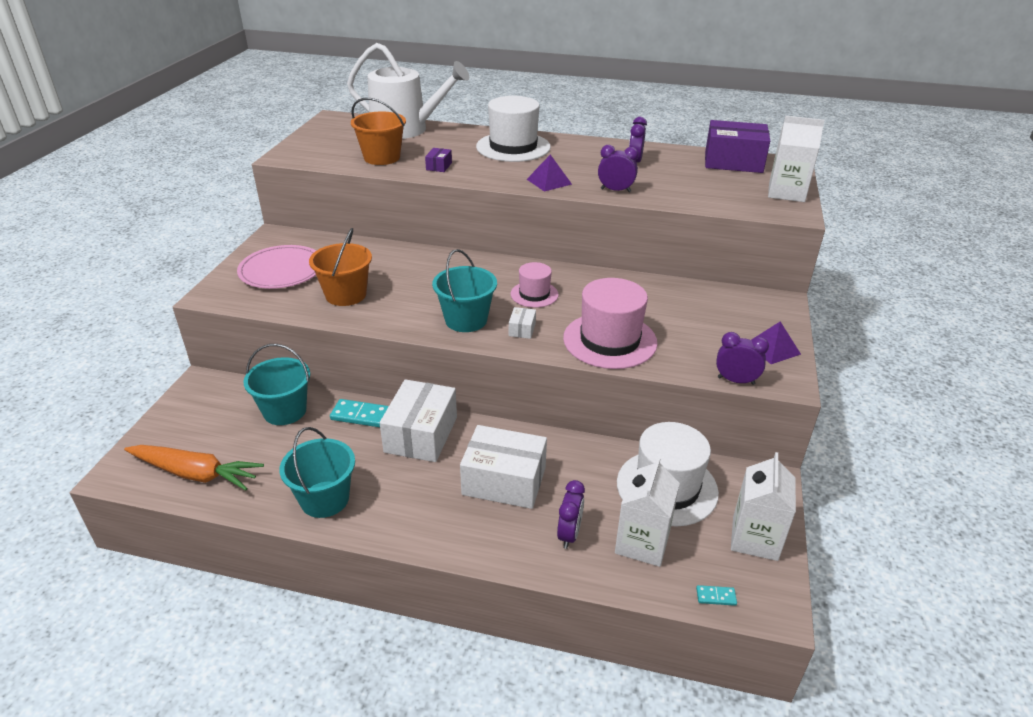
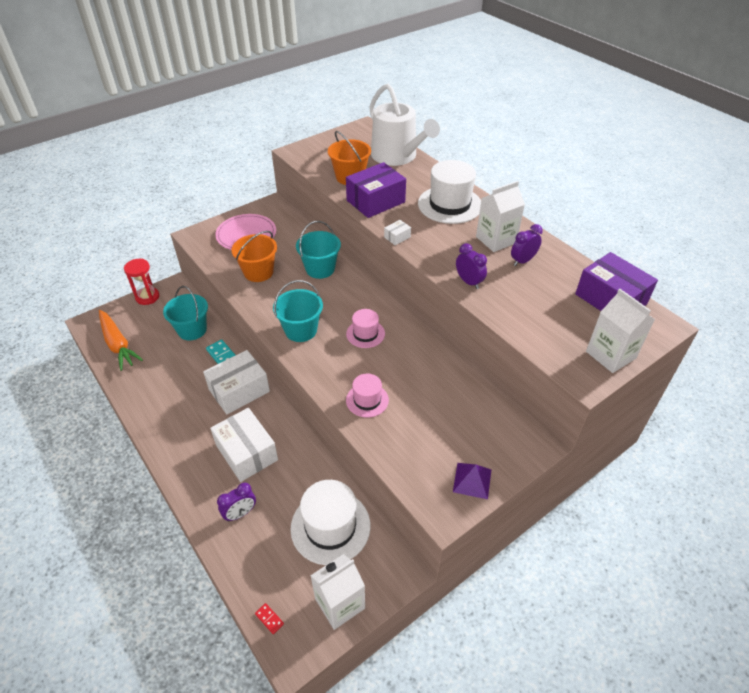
camera: 40 degrees right, 10 degrees up
turquoise bucket [279,427,355,518] -> turquoise bucket moved to [296,221,341,279]
purple box [425,148,452,172] -> purple box [346,162,406,218], size x2.37
white box [509,307,536,339] -> white box moved to [384,220,411,245]
purple pyramid [527,155,572,192] -> none
pink hat [563,278,658,369] -> pink hat [346,374,389,418], size x0.56
white carton [615,457,680,567] -> white carton moved to [476,181,525,252]
turquoise domino [696,585,737,606] -> red domino [255,603,284,634]
purple clock [716,332,769,385] -> none
none -> red hourglass [124,259,159,305]

